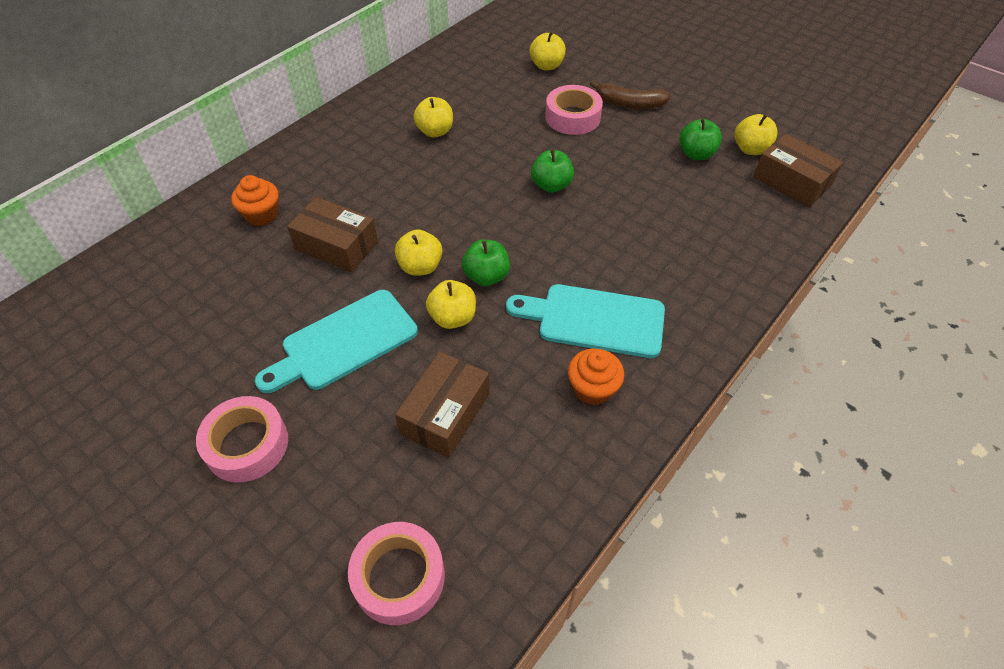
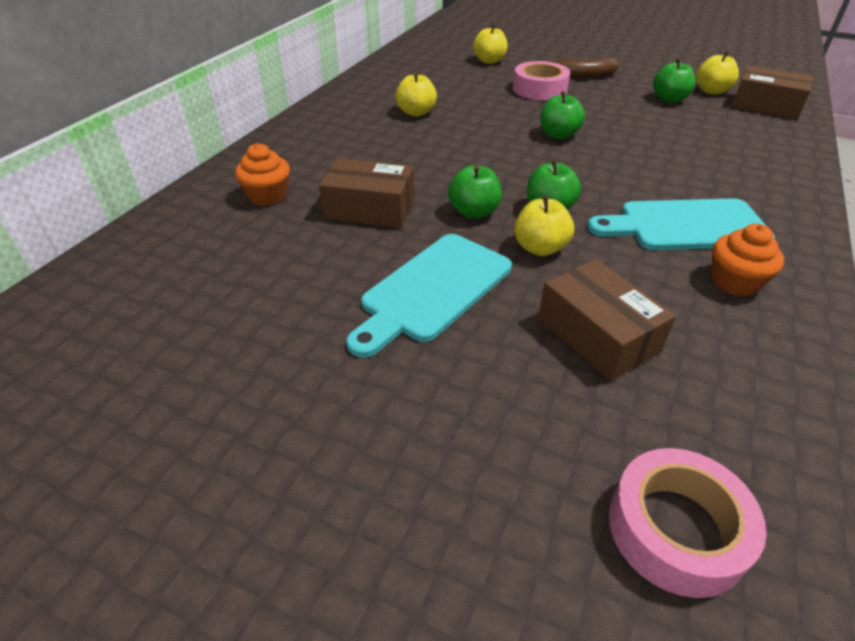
camera: 15 degrees left, 10 degrees down
pink tape [196,396,288,482] -> none
yellow apple [395,229,442,276] -> green apple [448,165,502,219]
brown box [395,351,489,458] -> brown box turned 45 degrees counterclockwise [538,259,676,381]

